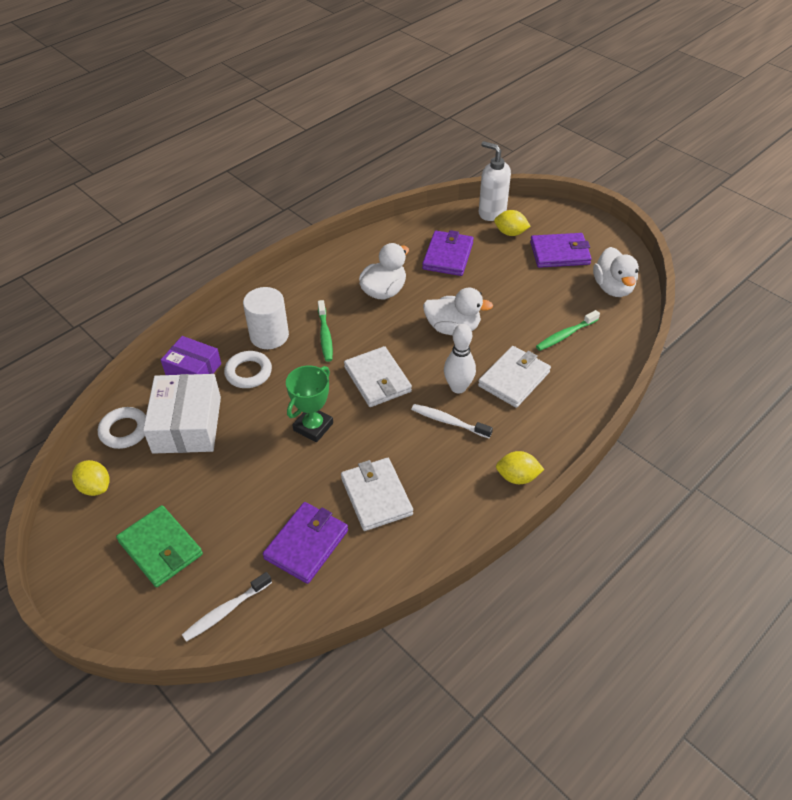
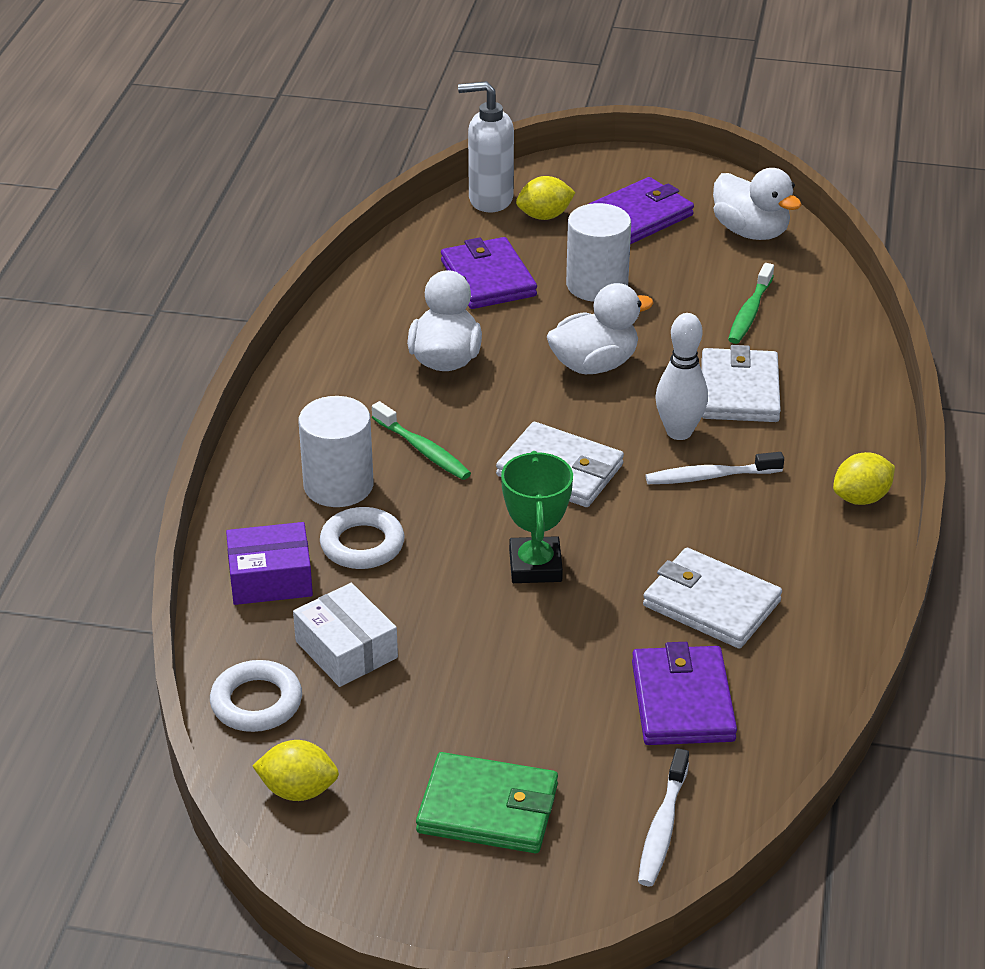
camera: 35 degrees left, 10 degrees down
white box [143,374,221,454] -> white box [293,583,398,687], size x0.65
none -> white cylinder [566,203,631,302]

